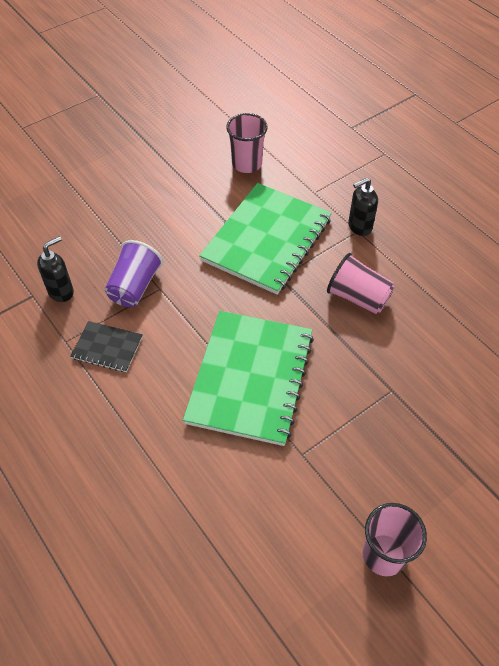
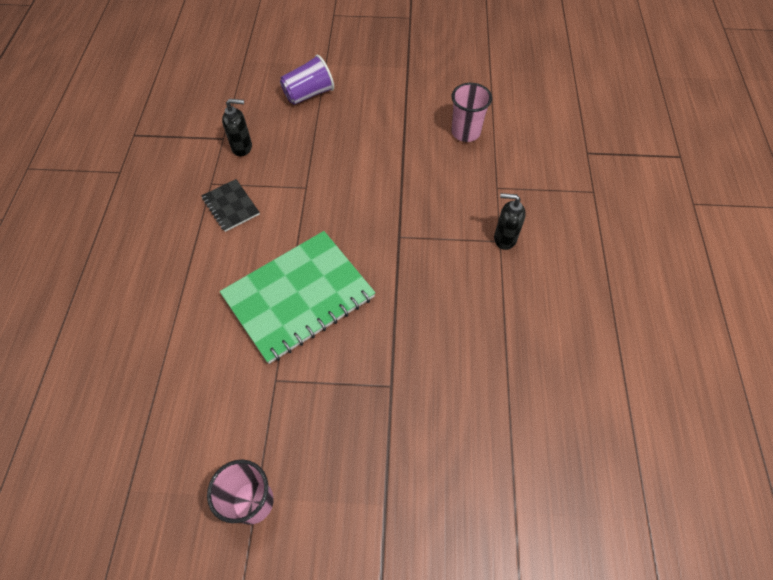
camera: 40 degrees right, 5 degrees up
purple cup [105,240,163,307] -> purple cup moved to [280,54,334,105]
green notebook [199,183,332,295] -> none
pink cup [327,253,395,314] -> none

